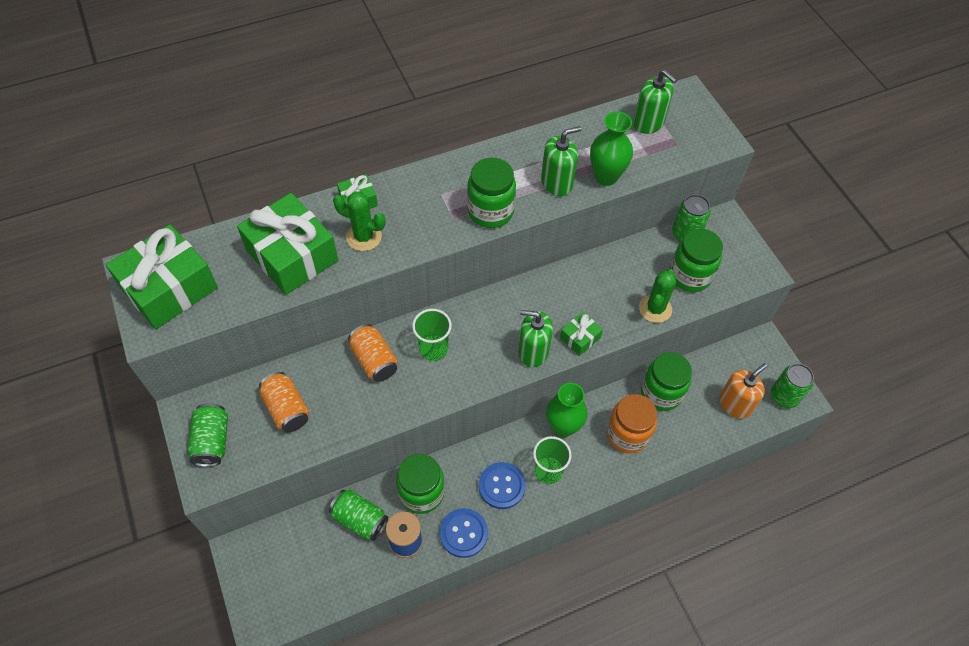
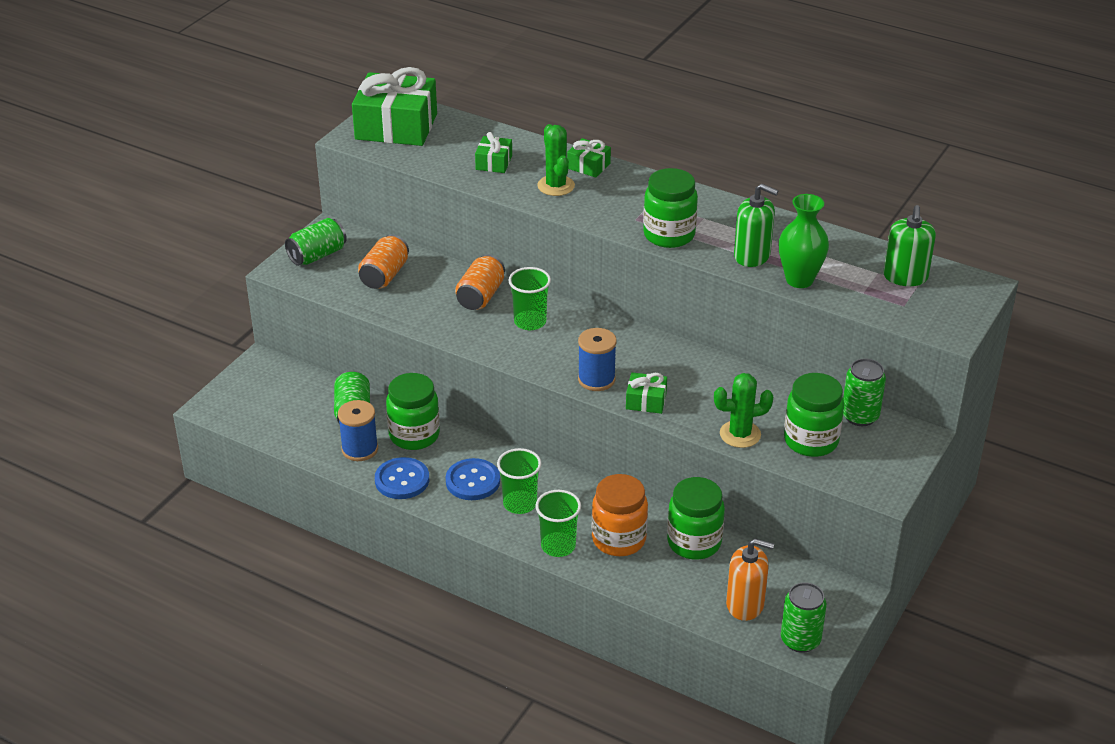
camera: 55 degrees right, 20 degrees down
green gift [237,193,338,295] -> green gift [475,132,512,173], size x0.46
green soap dispenser [518,310,553,367] -> blue spool [578,328,617,391]
green vase [546,383,587,437] -> none
none -> green cup [535,490,581,557]

